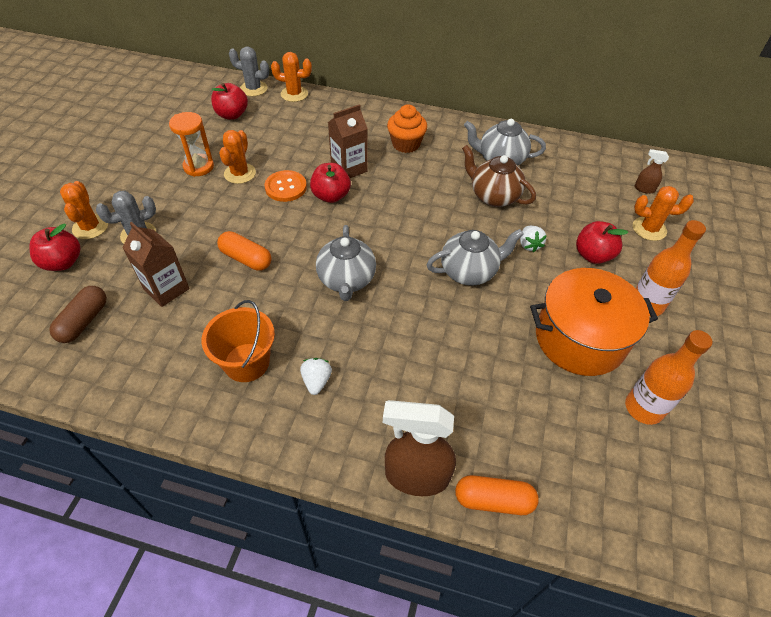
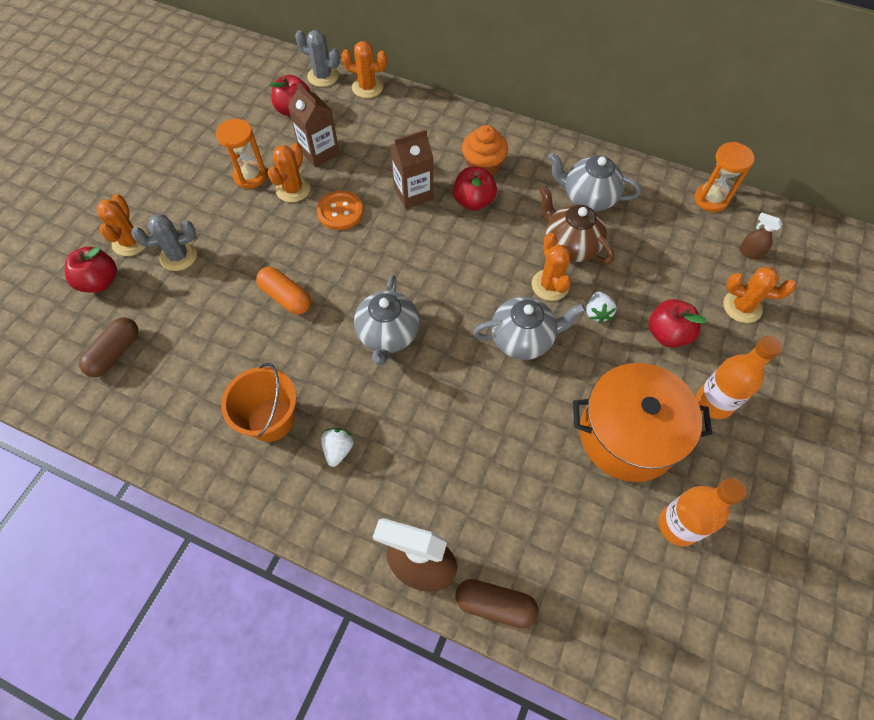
camera: 10 degrees right, 10 degrees up
brown carton [122,222,190,307] -> brown carton moved to [288,83,340,167]
red apple [310,163,351,203] -> red apple moved to [453,167,497,211]
orange capsule [455,475,539,515] -> brown capsule [455,579,538,628]
none -> orange cactus [531,233,571,301]
none -> orange hourglass [694,142,754,212]

